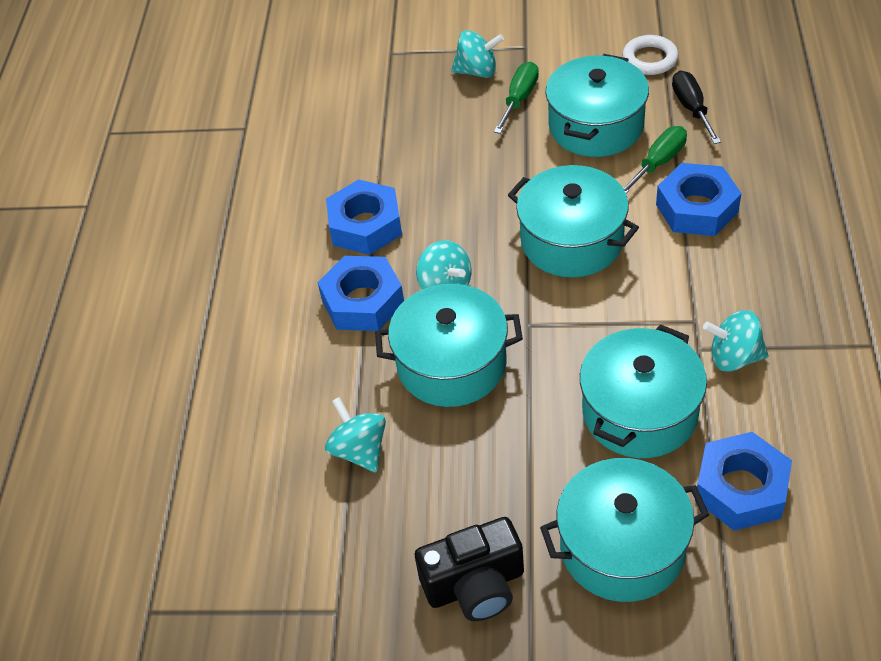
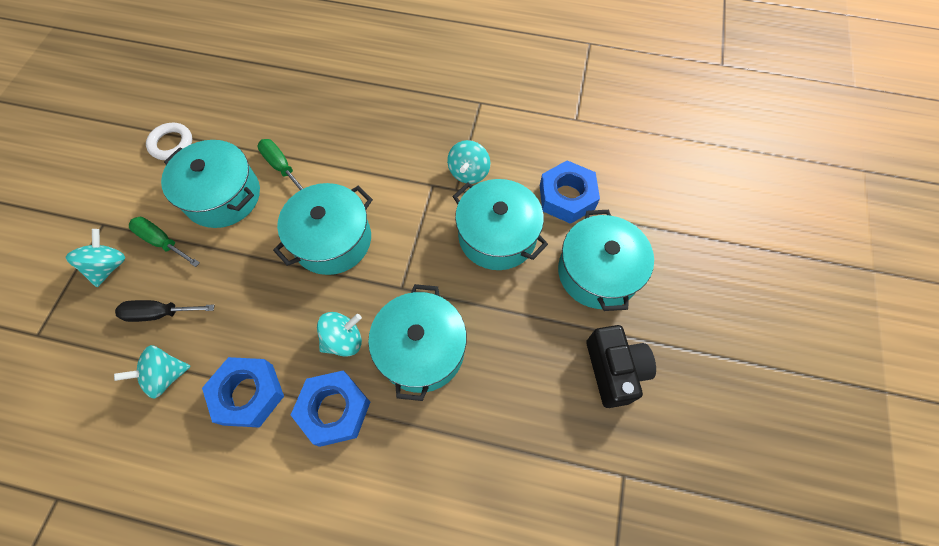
camera: 85 degrees left, 15 degrees up
turquoise spinning top [325,397,386,472] -> turquoise spinning top moved to [114,345,190,399]
blue nut [656,163,742,236] -> none
black screwdriver [672,71,721,144] -> black screwdriver moved to [115,300,214,322]

